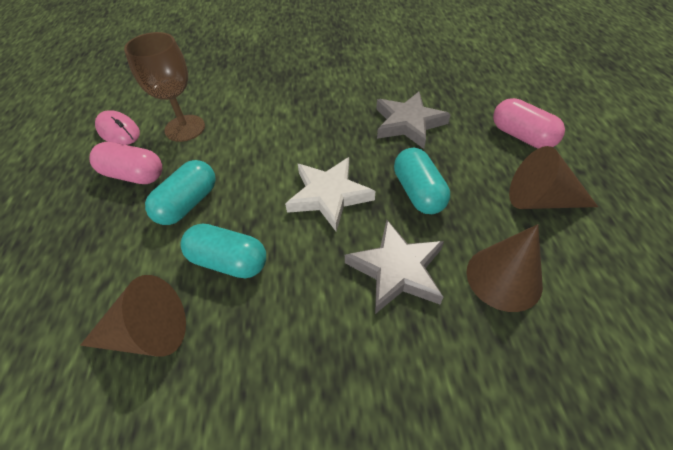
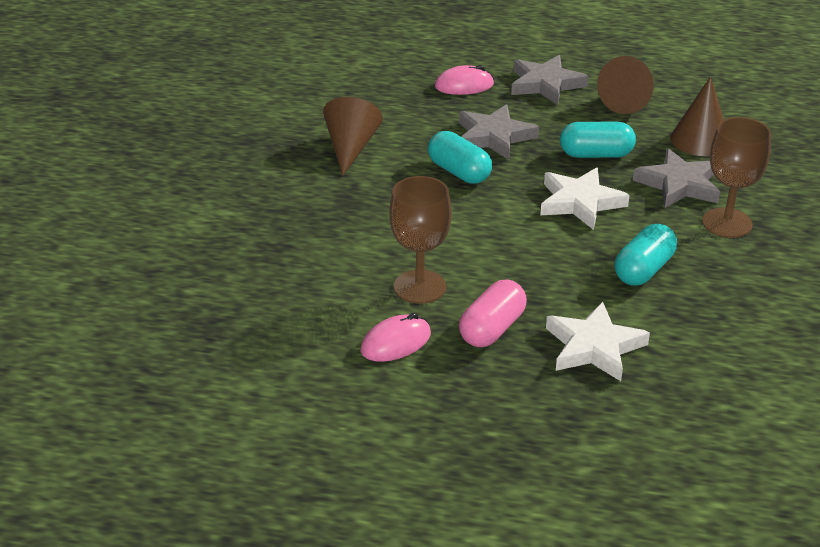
camera: 75 degrees left, 15 degrees down
brown cone [80,275,186,357] -> brown cone moved to [323,97,383,176]
turquoise capsule [145,160,216,225] -> turquoise capsule moved to [428,131,492,184]
pink capsule [493,98,565,149] -> grey star [511,55,588,105]
none -> pink mouse [435,65,494,95]
none -> white star [546,302,650,381]
none -> brown goblet [702,117,771,238]

